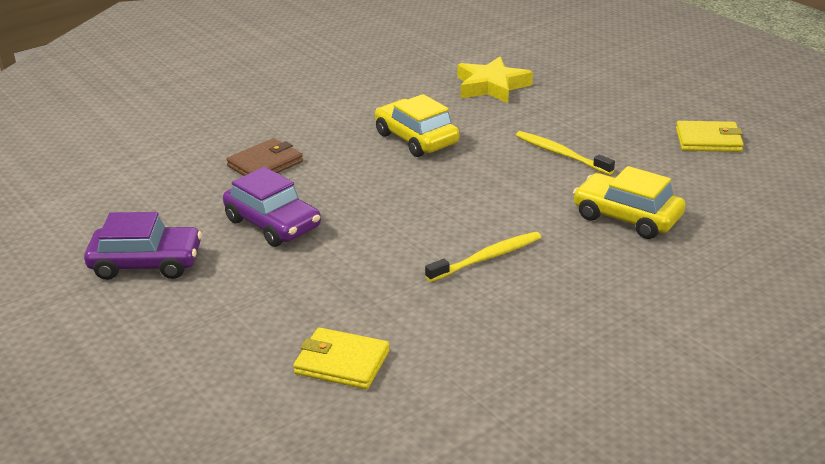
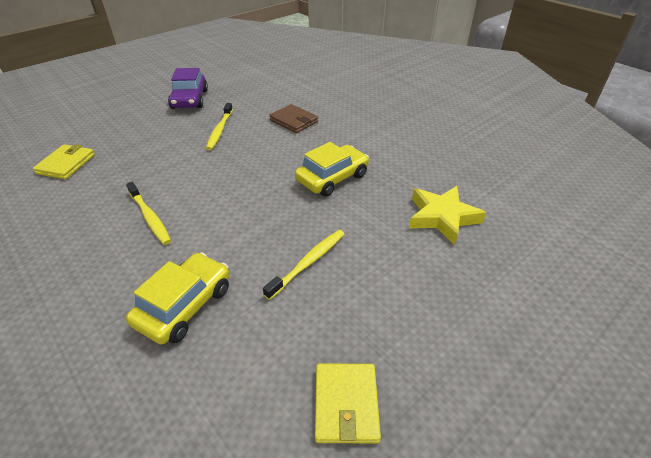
camera: 85 degrees right, 10 degrees up
purple car [223,167,321,247] -> yellow toothbrush [206,103,233,150]

